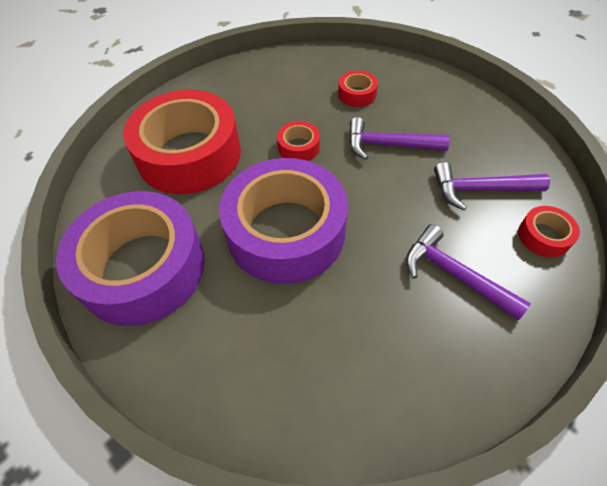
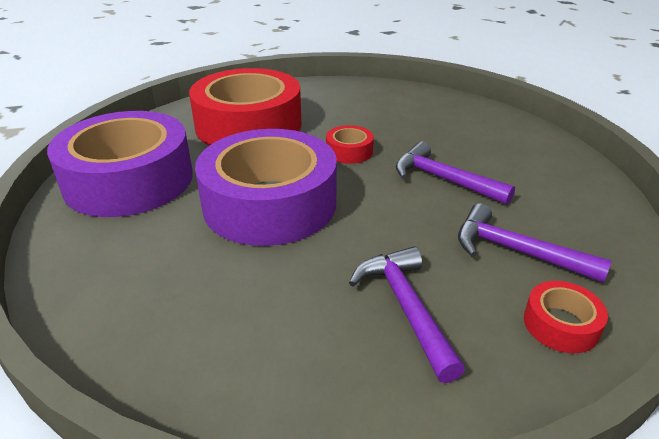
camera: 30 degrees right, 20 degrees down
red tape [338,71,378,107] -> none

